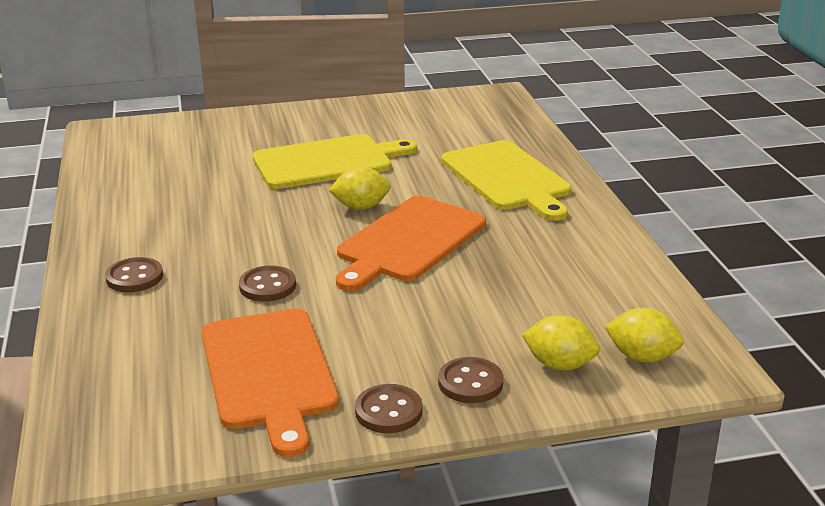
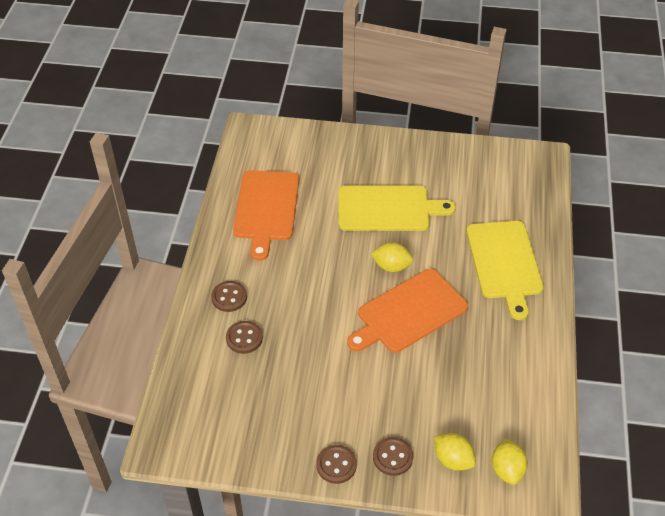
camera: 20 degrees right, 20 degrees up
orange cutting board [202,308,339,457] -> orange cutting board moved to [233,170,299,261]
brown button [239,265,296,302] -> brown button moved to [226,321,263,354]
yellow lemon [605,308,684,363] -> yellow lemon turned 45 degrees clockwise [492,439,528,485]

